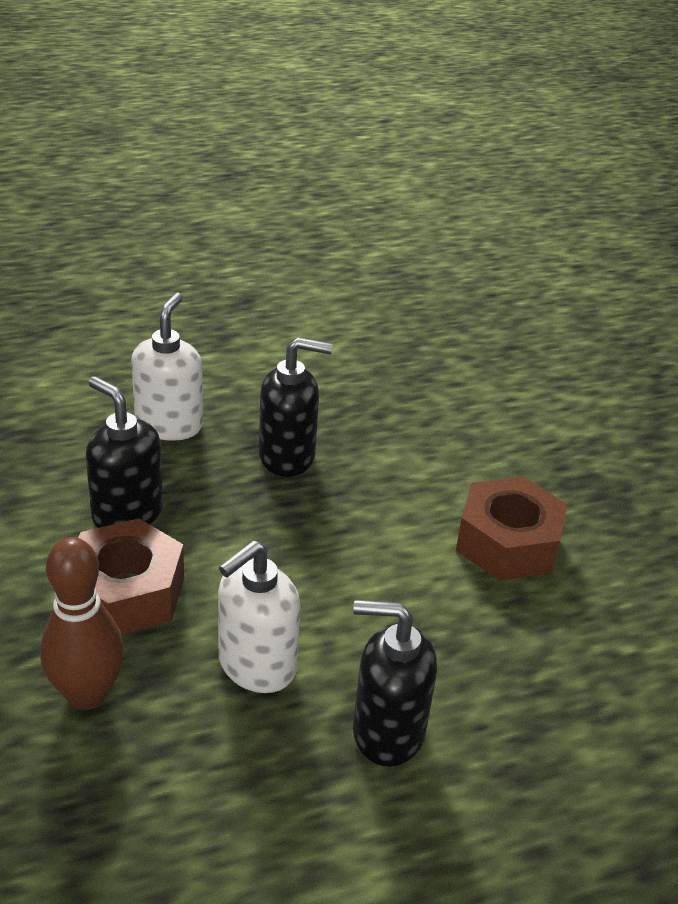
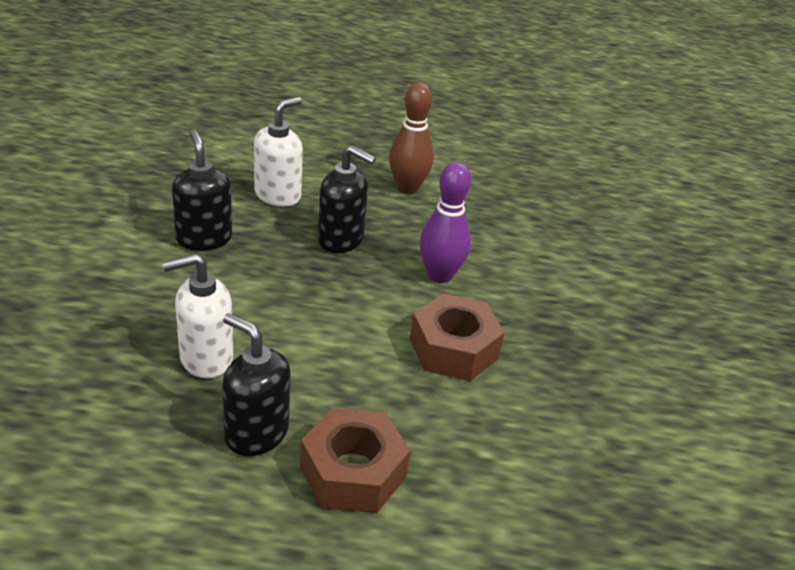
camera: 25 degrees right, 0 degrees up
brown bowling pin [40,537,124,710] -> brown bowling pin moved to [389,83,434,194]
brown nut [78,518,184,635] -> brown nut moved to [300,407,411,513]
none -> purple bowling pin [420,162,471,283]

